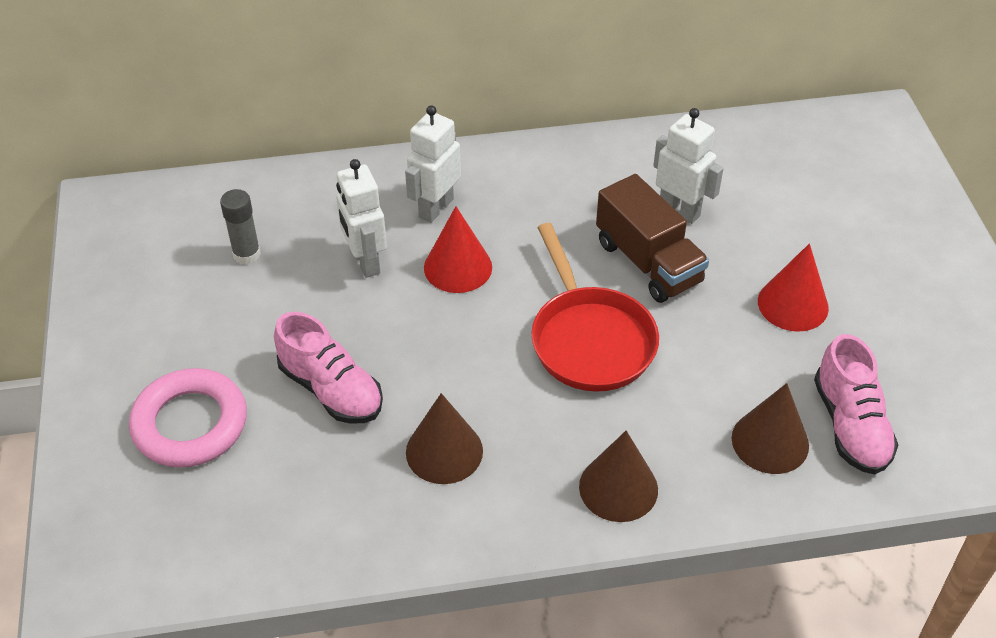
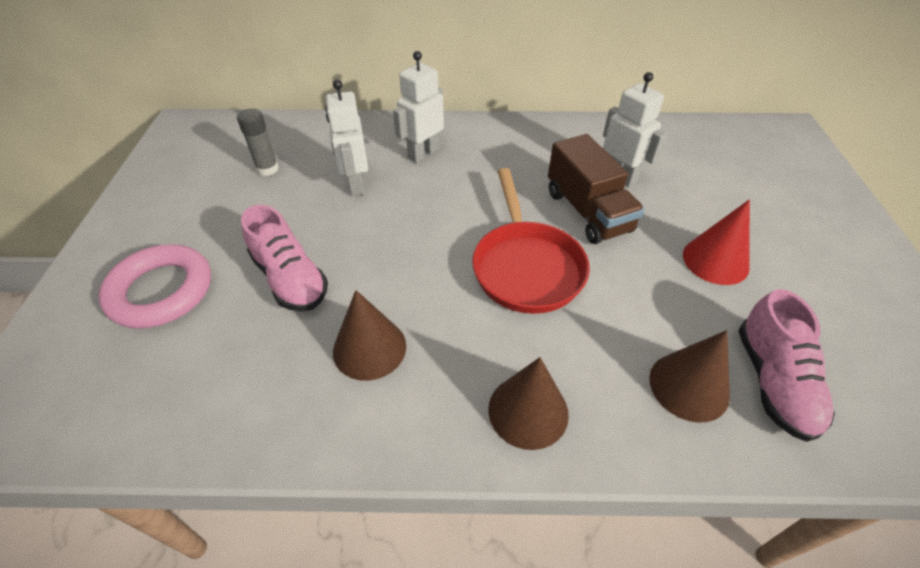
camera: 10 degrees right, 0 degrees up
red cone [424,206,492,293] -> none

